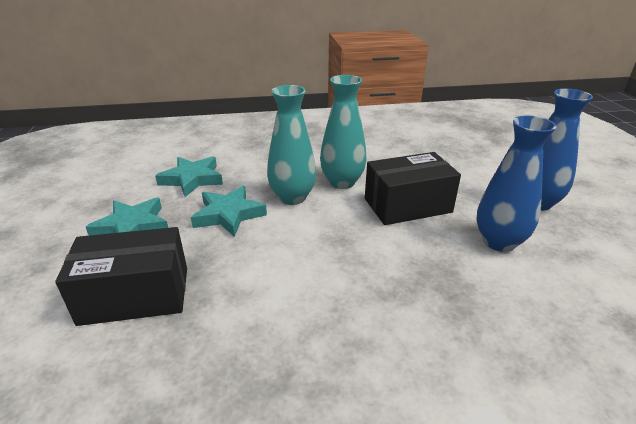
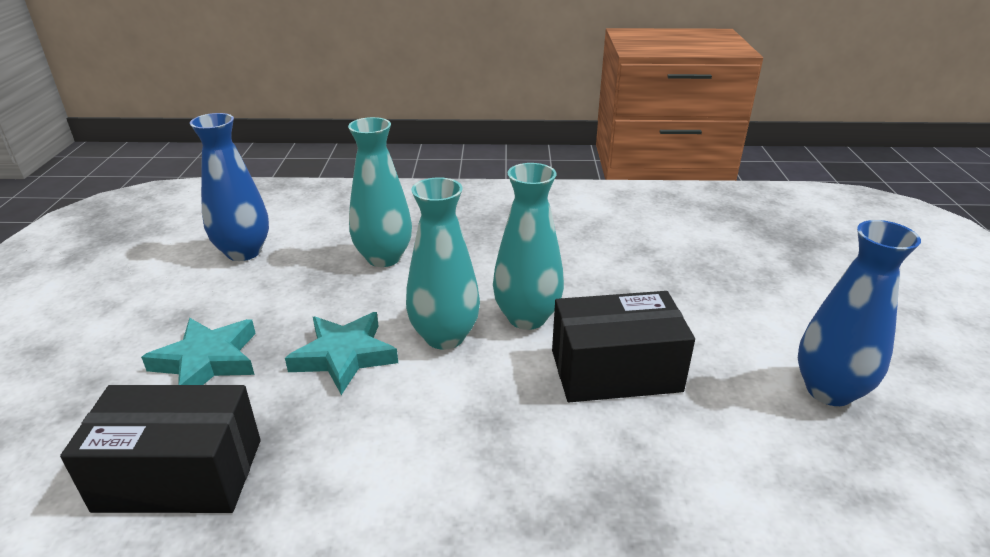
camera: 10 degrees right, 0 degrees up
turquoise star [155,156,223,197] -> none
blue vase [476,116,557,252] -> blue vase moved to [190,113,269,261]
none -> turquoise vase [348,117,412,267]

